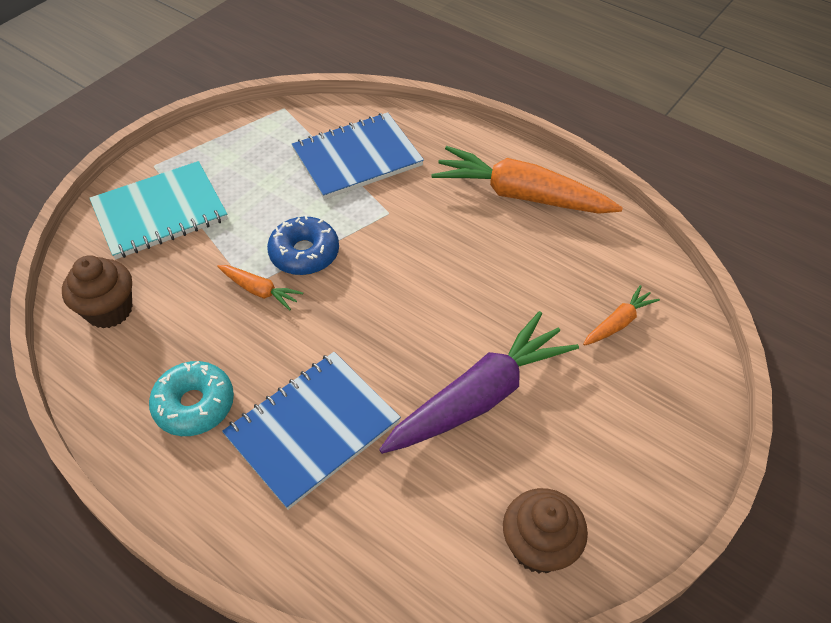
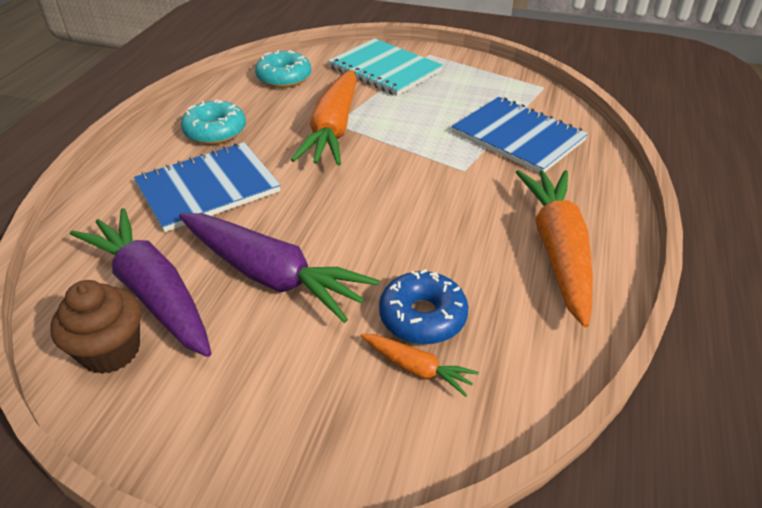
camera: 70 degrees right, 10 degrees down
brown cupcake [62,255,132,328] -> turquoise donut [255,50,311,88]
orange carrot [217,265,303,311] -> orange carrot [291,70,357,166], size x2.15
blue notebook [222,352,401,510] -> blue notebook turned 60 degrees counterclockwise [134,142,281,232]
blue donut [267,215,339,275] -> blue donut moved to [379,269,469,344]
none -> purple carrot [70,208,211,357]

